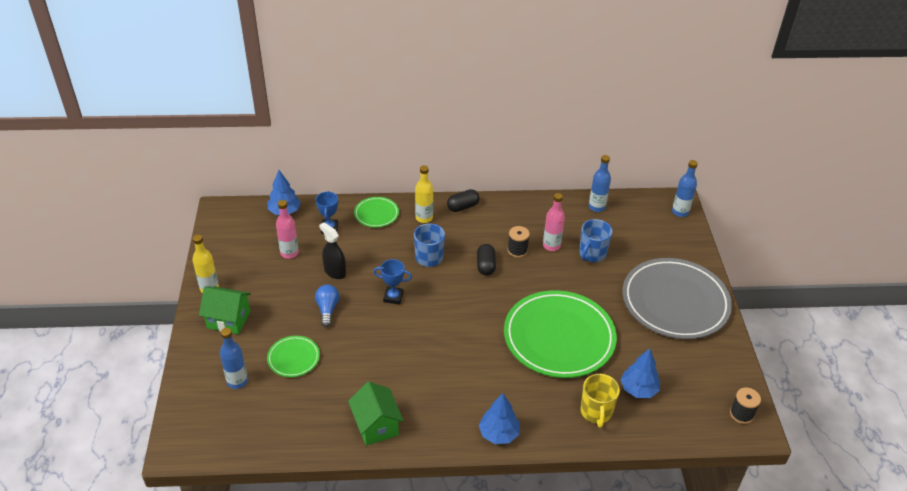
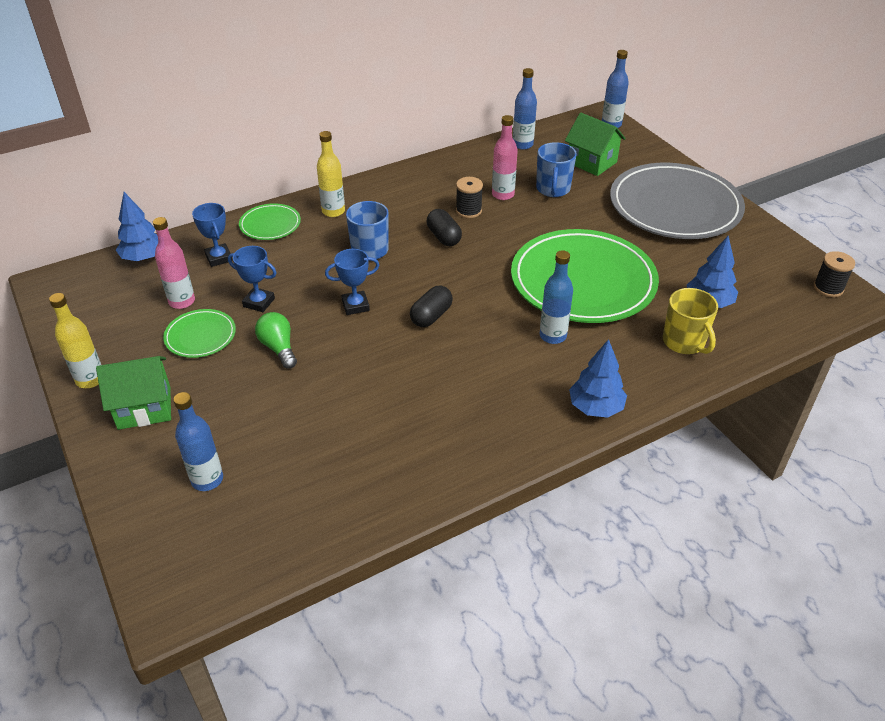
camera: 25 degrees left, 0 degrees up
green plate [267,336,320,377] -> green plate moved to [163,309,236,358]
blue light bulb [315,284,339,327] -> green light bulb [255,312,297,369]
black spray bottle [319,222,346,279] -> blue trophy [228,246,277,312]
green house [348,382,404,446] -> green house moved to [565,113,626,176]
black capsule [447,189,480,212] -> black capsule moved to [410,286,453,327]
none -> blue bottle [540,250,573,344]

